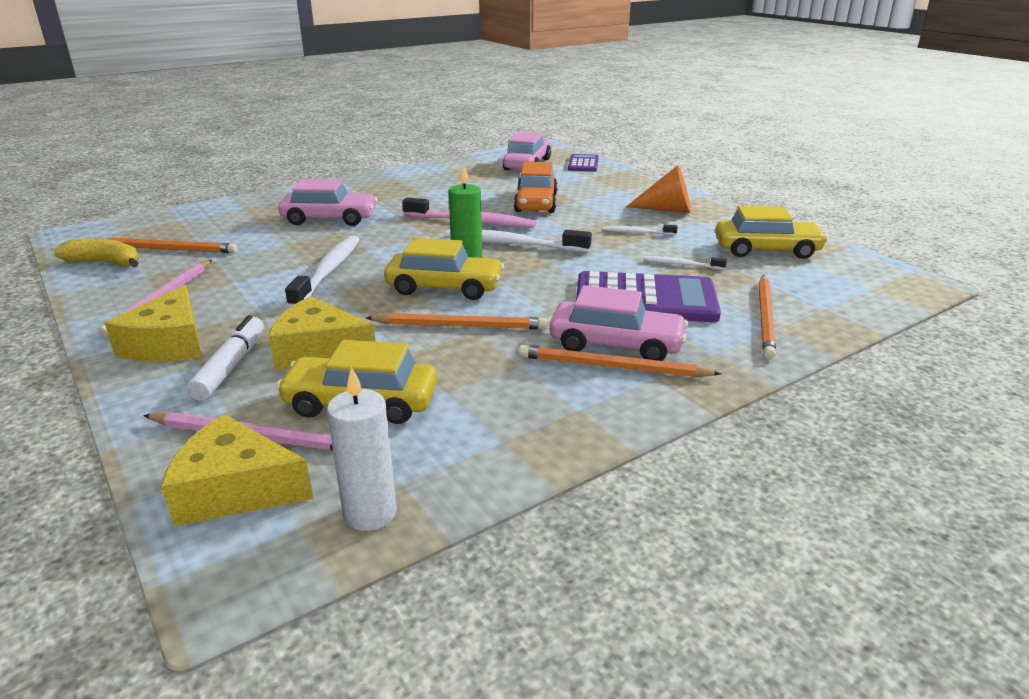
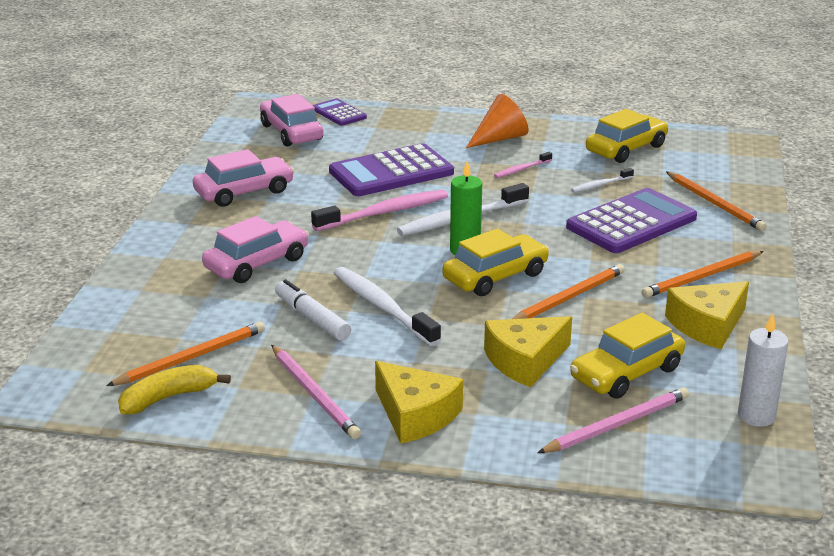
camera: 45 degrees left, 0 degrees up
yellow cheese [161,414,313,526] -> yellow cheese moved to [665,281,749,349]
white marker [186,315,264,401] -> white marker moved to [275,279,351,341]
orange car [514,162,558,213] -> purple calculator [329,143,454,196]
pink car [550,285,688,361] -> pink car moved to [193,149,294,207]
white toothbrush [603,225,677,235] -> pink toothbrush [494,152,552,178]

